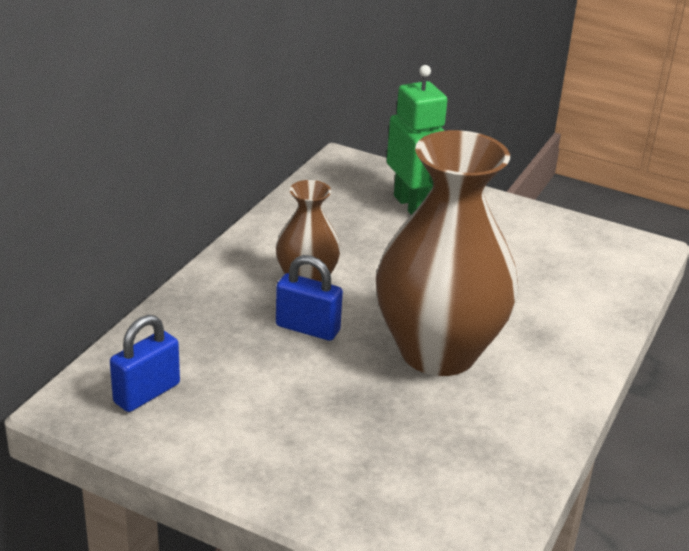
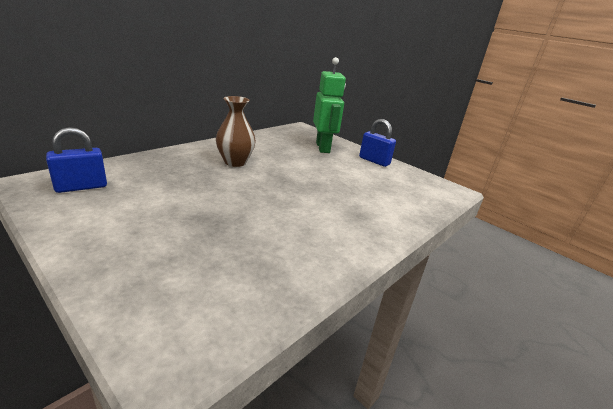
camera: 15 degrees right, 5 degrees down
blue padlock [276,255,343,341] -> blue padlock moved to [359,119,396,167]
brown vase [376,130,518,376] -> none

